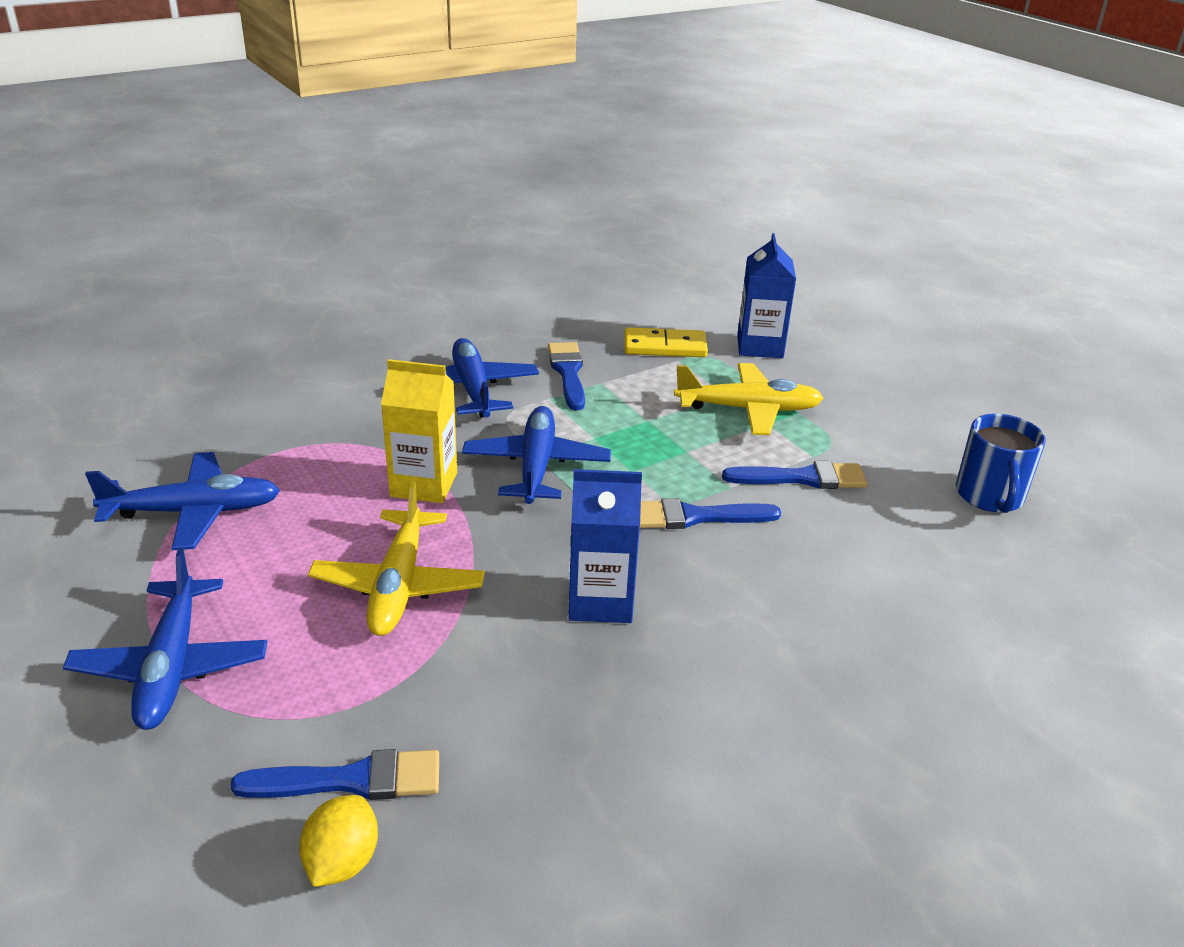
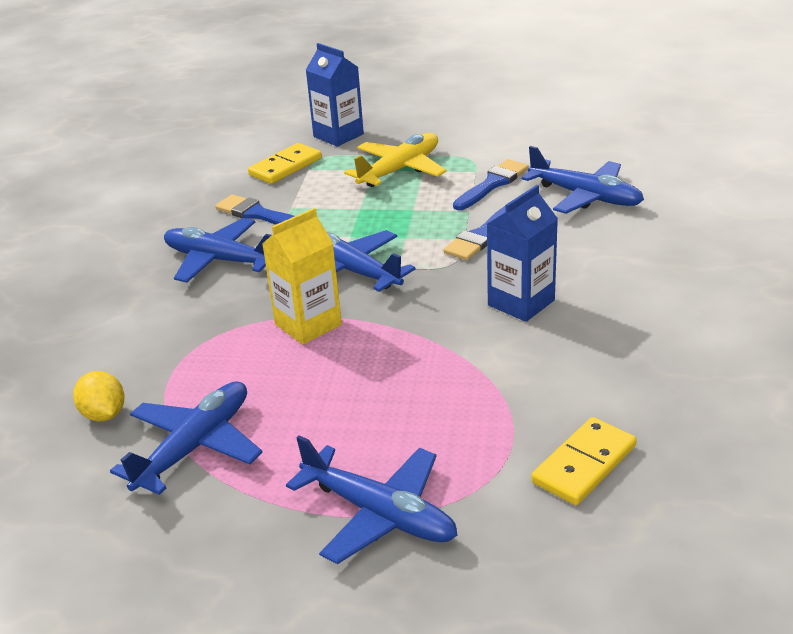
camera: 45 degrees left, 0 degrees up
blue brush [230,749,439,800] -> yellow domino [531,417,636,505]
yellow lemon [299,795,378,887] -> yellow lemon moved to [73,371,125,422]
yellow plane [308,481,485,636] -> none
blue mug [956,414,1046,513] -> none
none -> blue plane [522,146,644,214]

